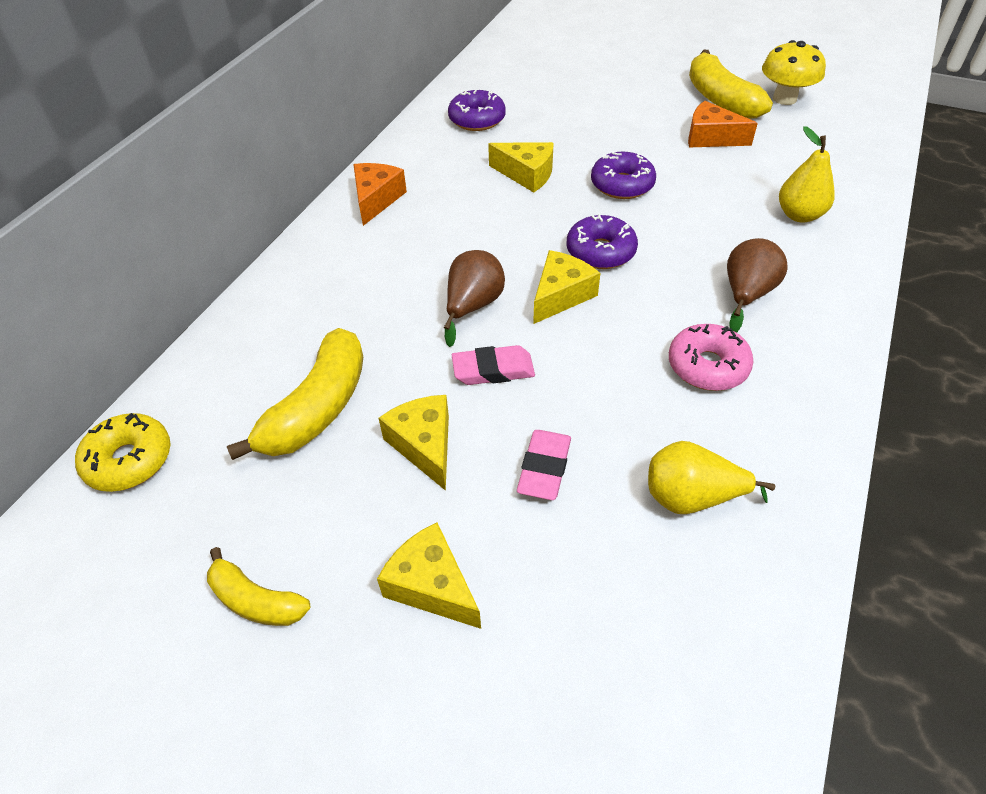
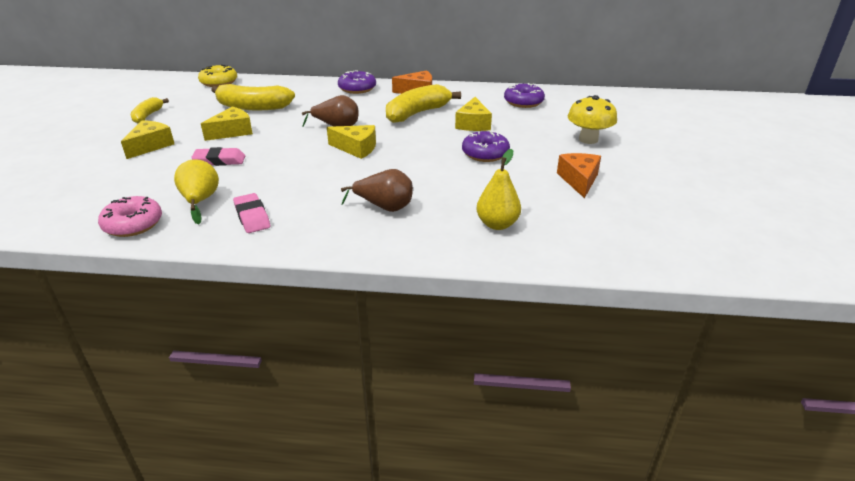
camera: 70 degrees right, 15 degrees down
pink eraser [452,345,535,385] -> pink eraser moved to [233,193,270,233]
purple donut [567,214,638,269] -> purple donut moved to [338,70,376,94]
pink donut [669,324,753,391] -> pink donut moved to [98,196,162,237]
yellow banana [689,49,773,119] -> yellow banana moved to [386,84,461,123]
yellow mushroom [762,40,826,105] -> yellow mushroom moved to [568,95,617,144]

